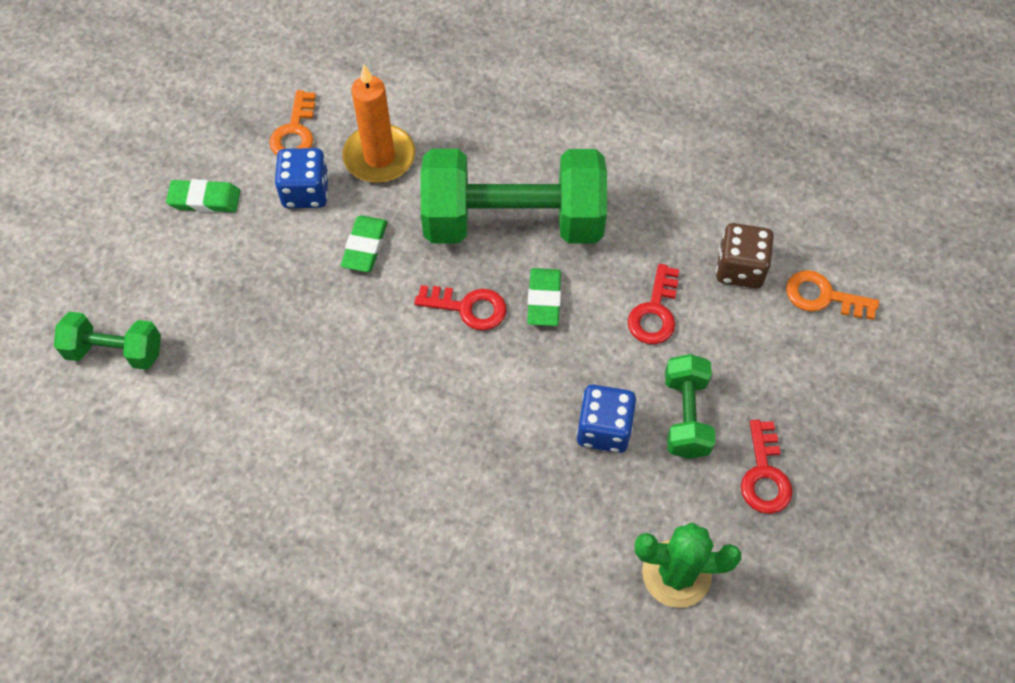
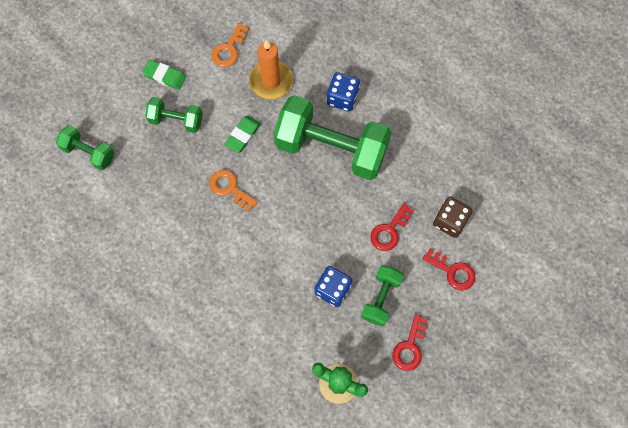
camera: 20 degrees right, 10 degrees up
blue dice [275,148,329,208] -> blue dice moved to [327,72,360,111]
red key [414,285,506,331] -> red key moved to [422,249,476,290]
green eraser [527,268,561,326] -> none
orange key [786,270,879,320] -> orange key moved to [209,170,258,211]
none -> green dumbbell [145,97,203,133]

